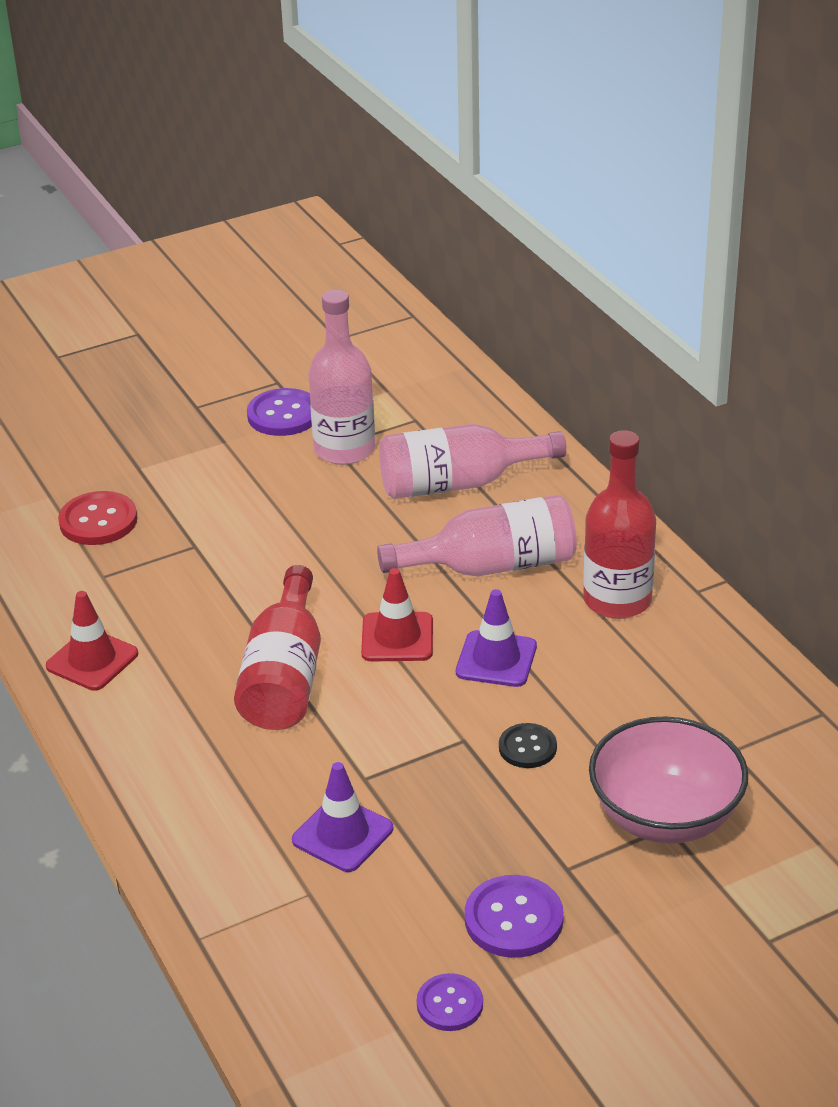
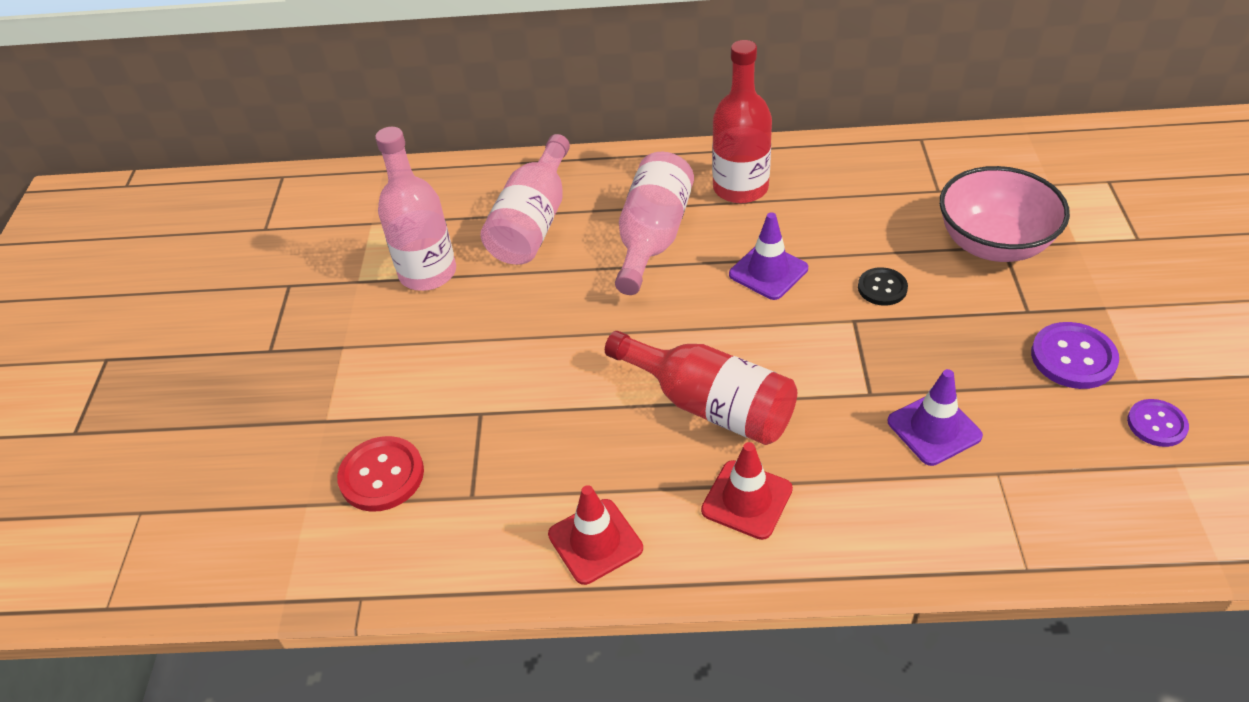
camera: 60 degrees left, 10 degrees up
purple button [247,388,312,436] -> none
red traffic cone [361,568,433,662] -> red traffic cone moved to [701,442,793,540]

